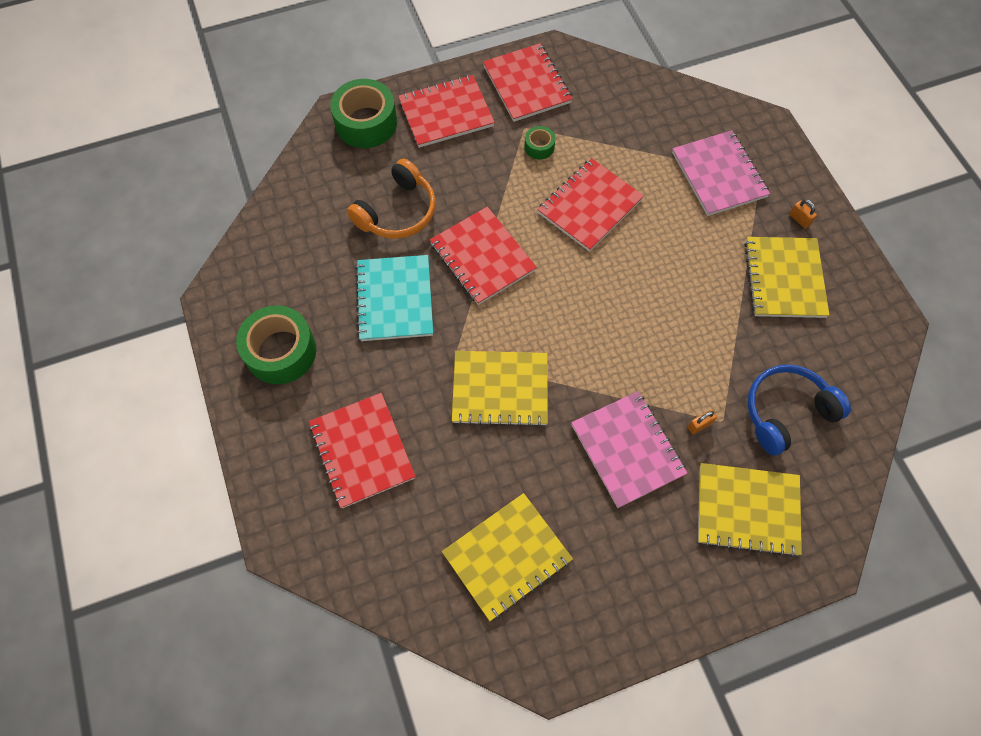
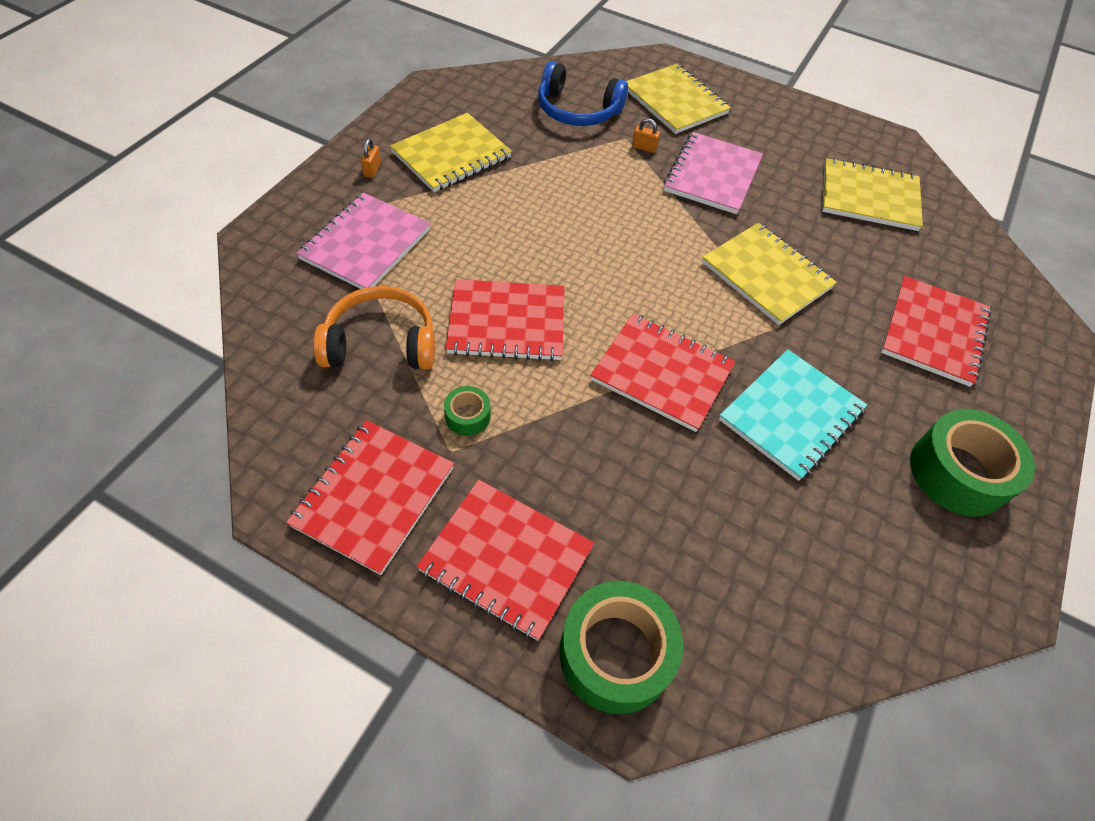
camera: 135 degrees left, 10 degrees down
orange headphones [347,159,436,239] -> orange headphones moved to [313,286,435,369]
red notebook [430,207,537,305] -> red notebook turned 75 degrees counterclockwise [590,314,736,432]

